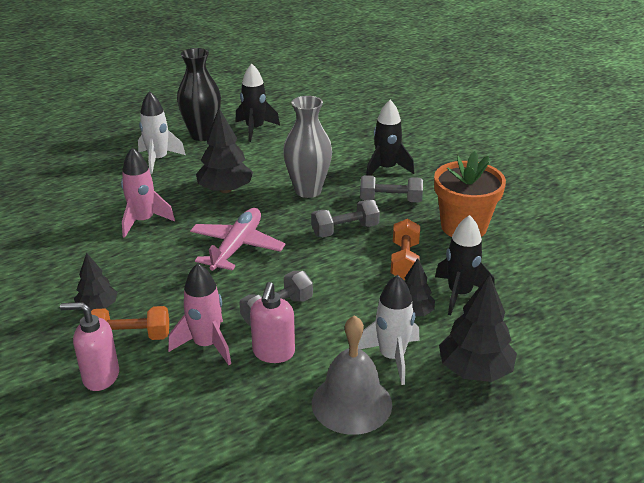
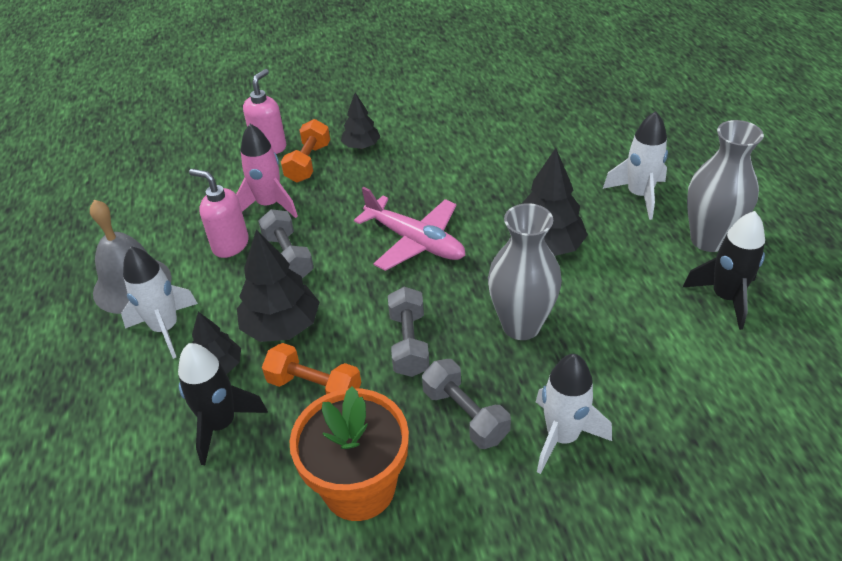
camera: 110 degrees right, 10 degrees up
pink rocket [121,147,175,238] -> none
black vase [177,48,221,141] -> grey vase [687,120,764,252]
grey dumbbell [360,175,423,202] -> grey dumbbell turned 60 degrees counterclockwise [422,359,511,449]
black rocket [366,100,414,176] -> white rocket [536,354,612,474]
black tree [439,274,517,382] -> black tree moved to [237,229,319,342]

